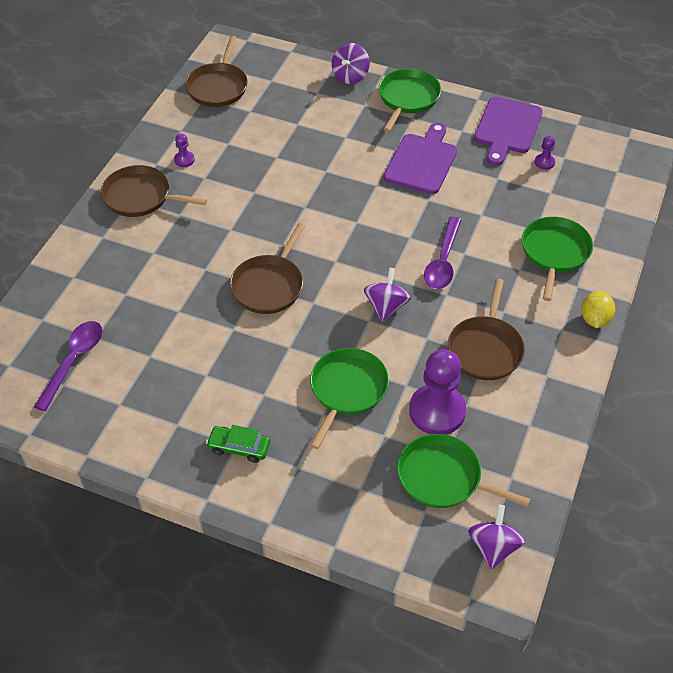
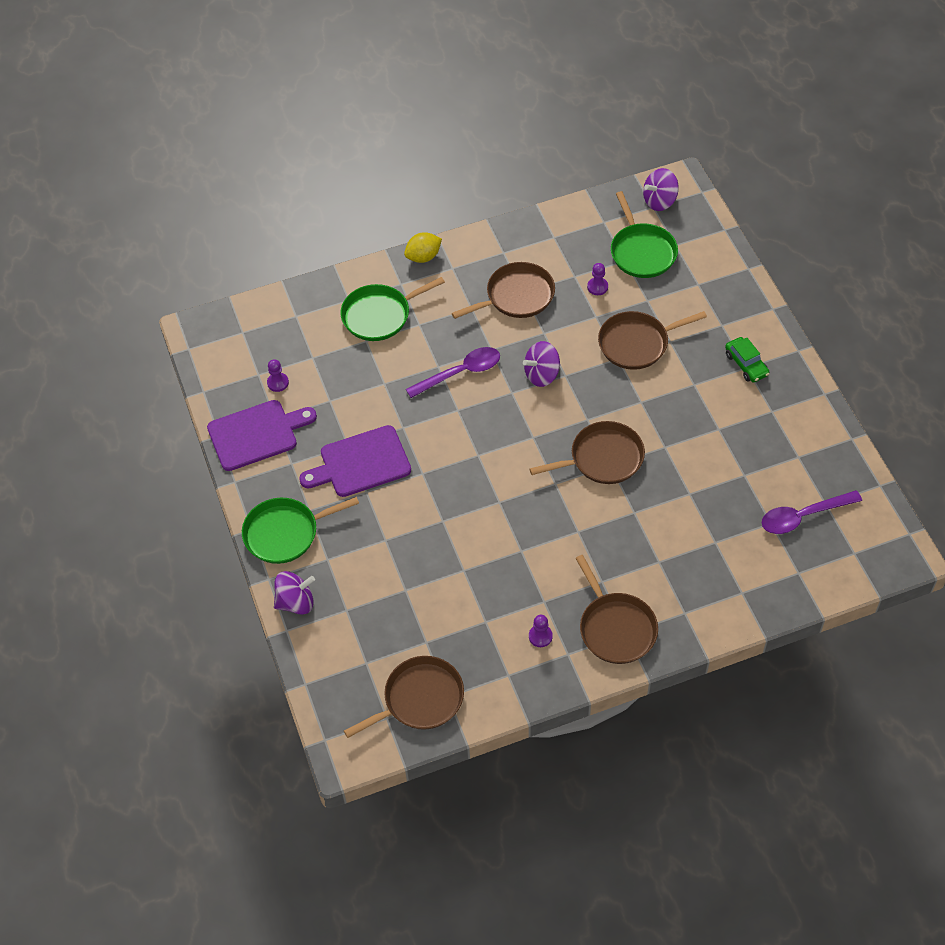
camera: 130 degrees left, 5 degrees up
green pan [310,348,389,449] -> brown pan [598,311,707,370]
purple pawn [409,349,466,435] -> purple pawn [587,263,608,295], size x0.43

